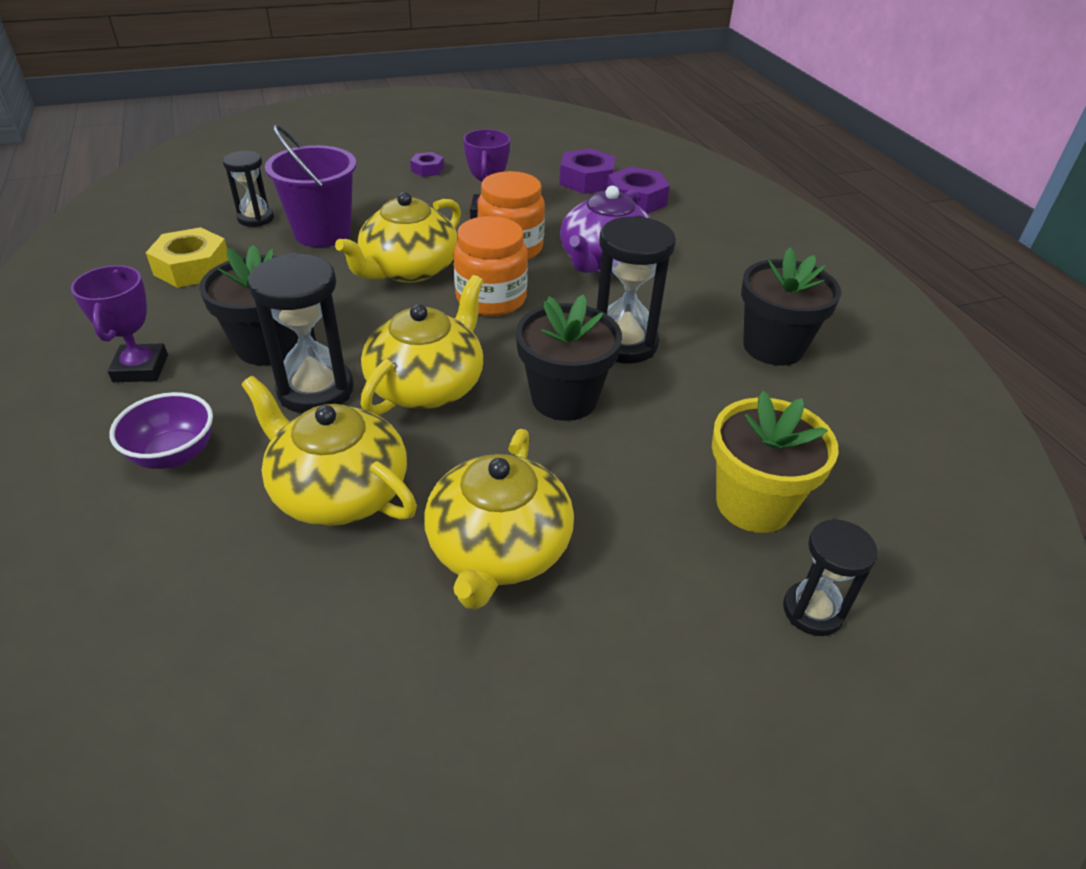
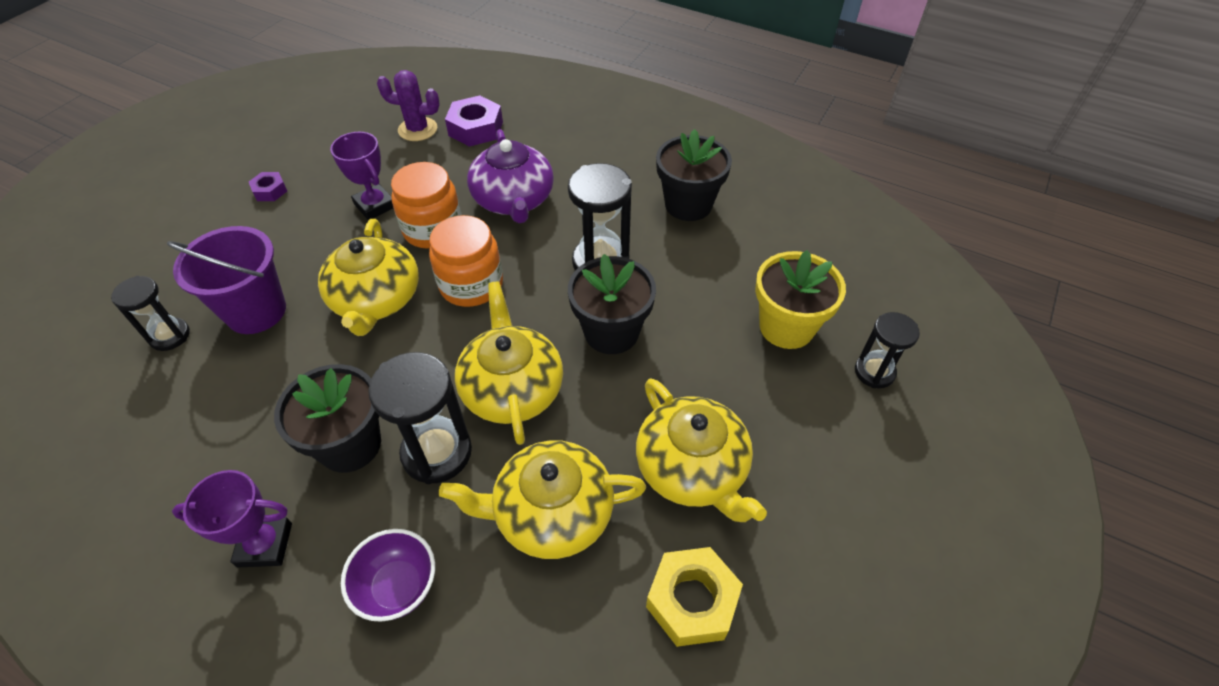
camera: 40 degrees left, 10 degrees up
purple trophy [71,265,168,382] -> purple trophy turned 45 degrees counterclockwise [172,470,292,568]
yellow nut [146,227,229,288] -> yellow nut moved to [646,547,743,647]
purple nut [559,148,615,194] -> purple cactus [377,70,440,141]

